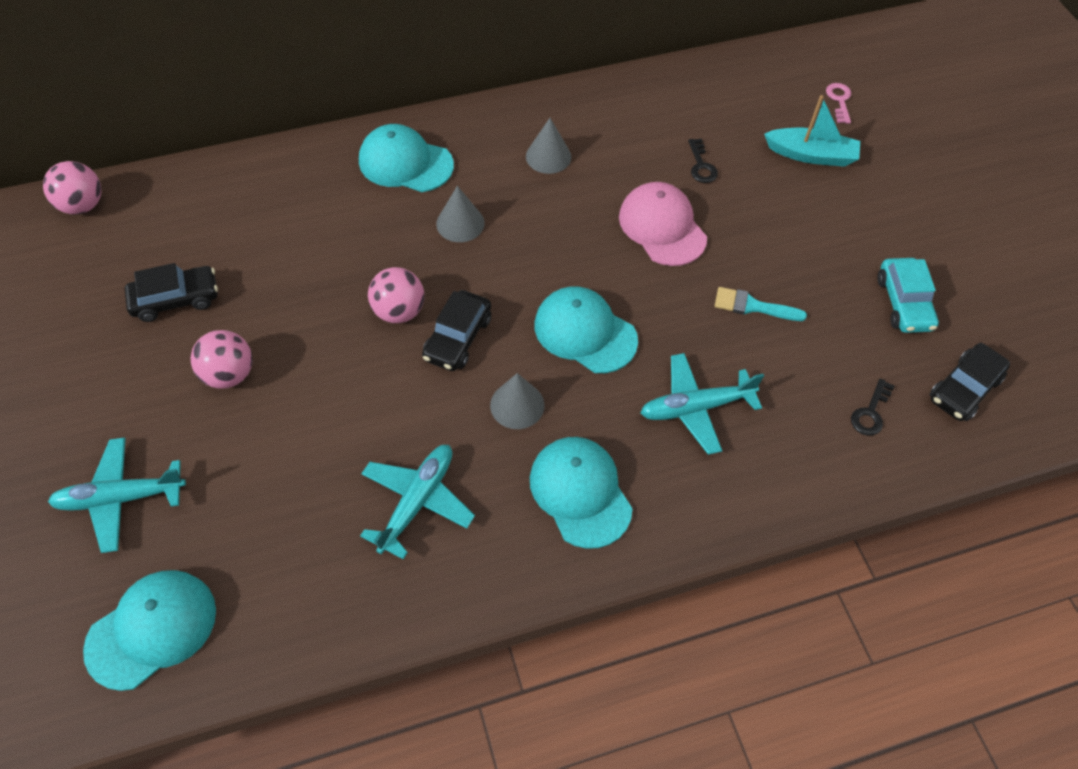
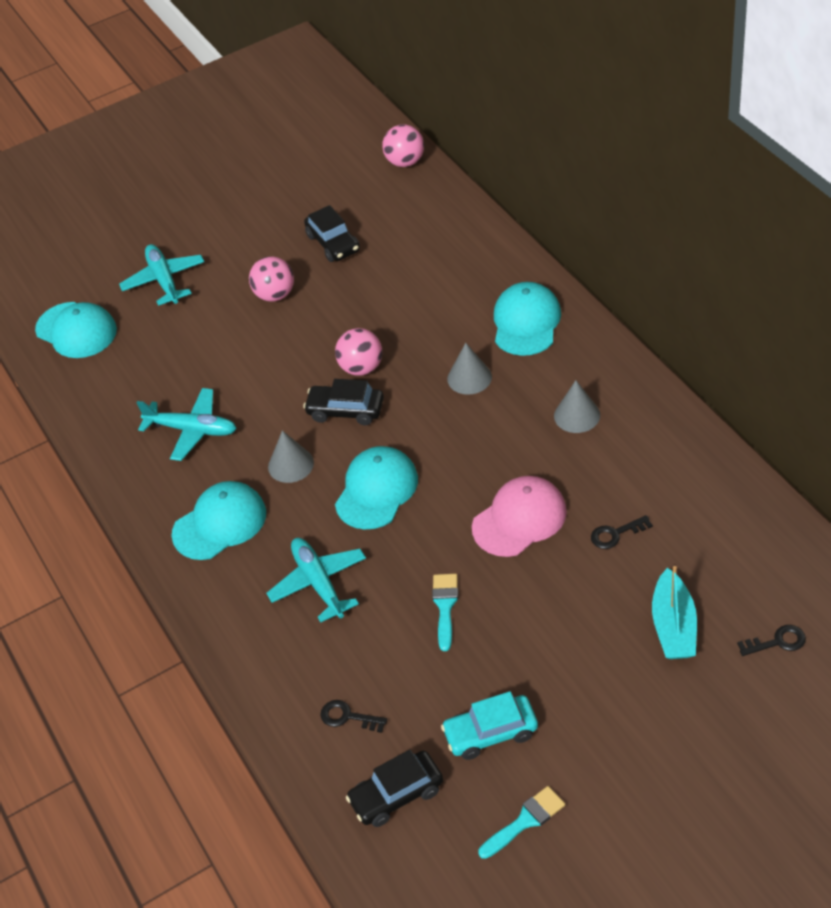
camera: 85 degrees right, 10 degrees down
pink key [826,83,851,124] -> black key [737,625,806,656]
black car [930,342,1010,421] -> black car turned 60 degrees counterclockwise [346,749,443,827]
none -> turquoise brush [478,786,565,859]

